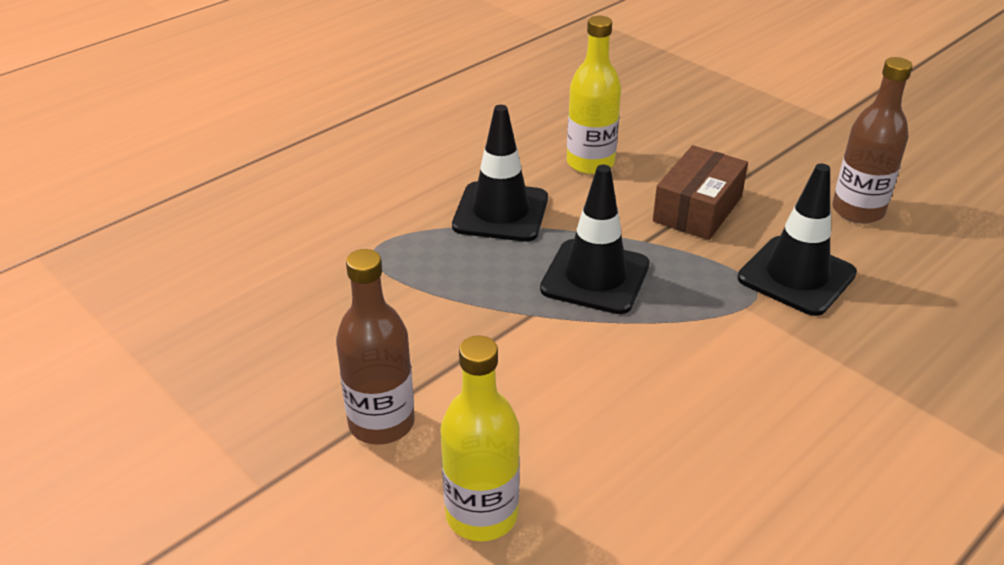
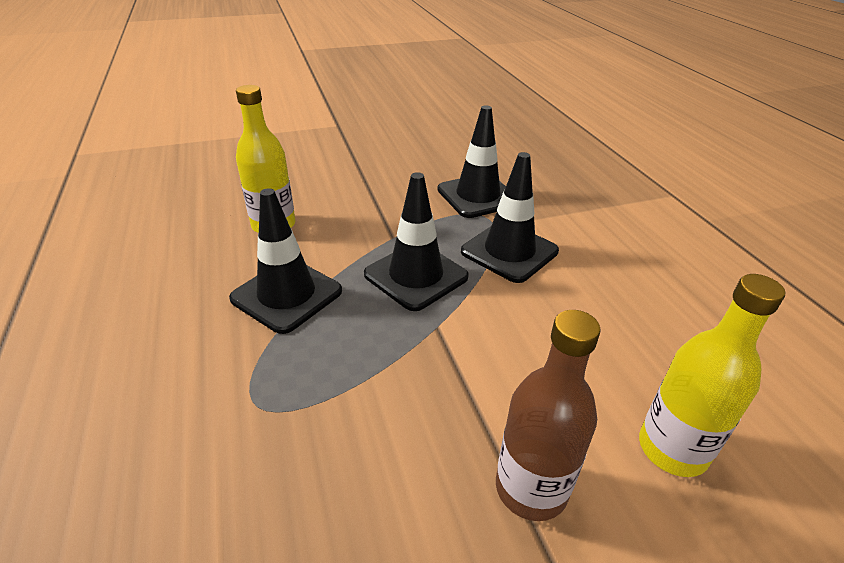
camera: 65 degrees left, 0 degrees up
brown box [653,145,748,240] -> none
brown bottle [832,57,913,224] -> none
none -> black traffic cone [461,152,559,283]

